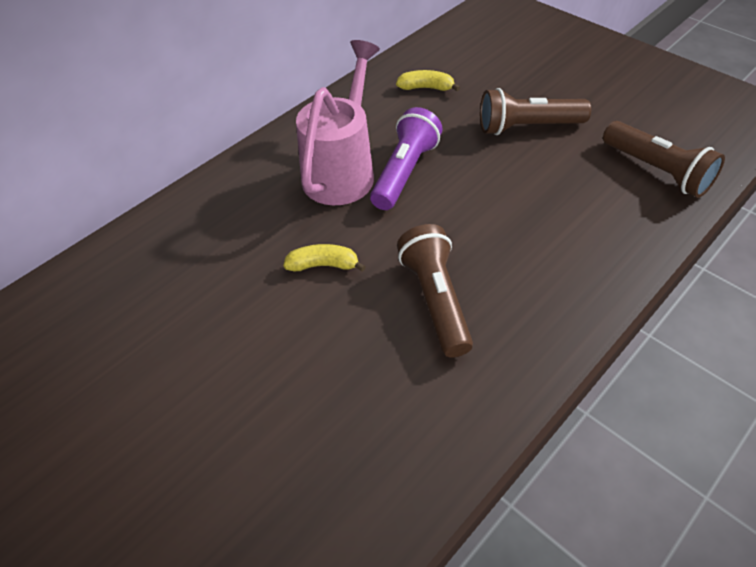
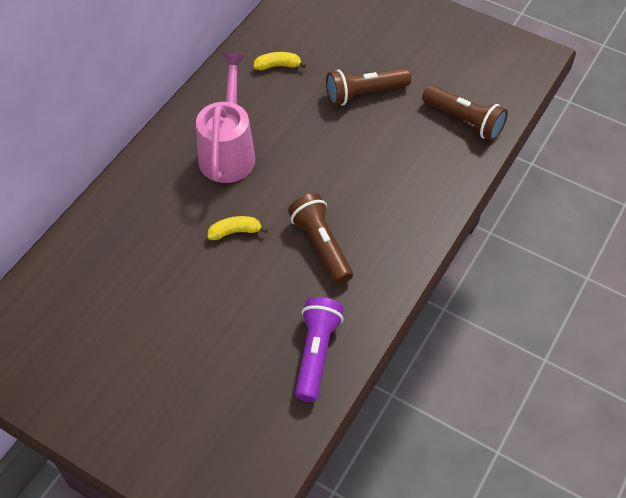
camera: 15 degrees left, 5 degrees up
purple flashlight [370,107,442,210] -> purple flashlight moved to [295,297,344,402]

